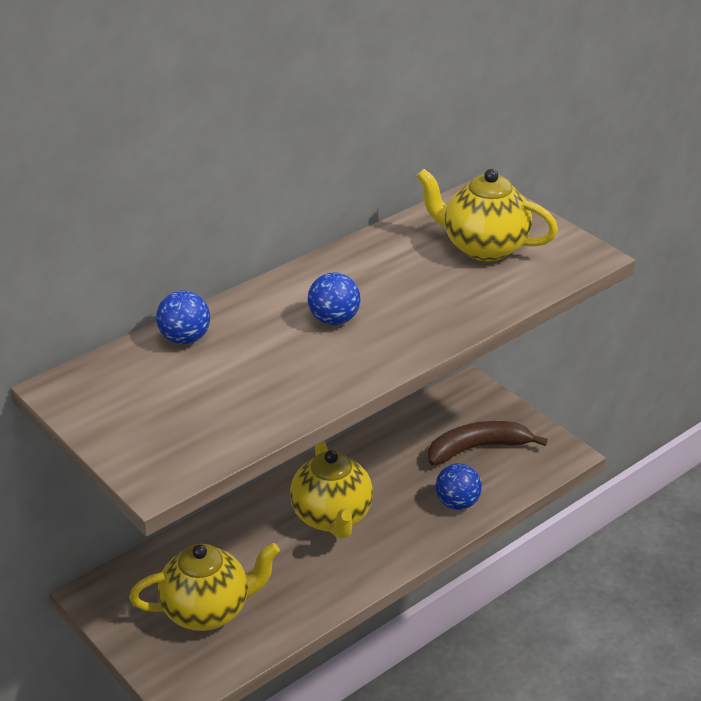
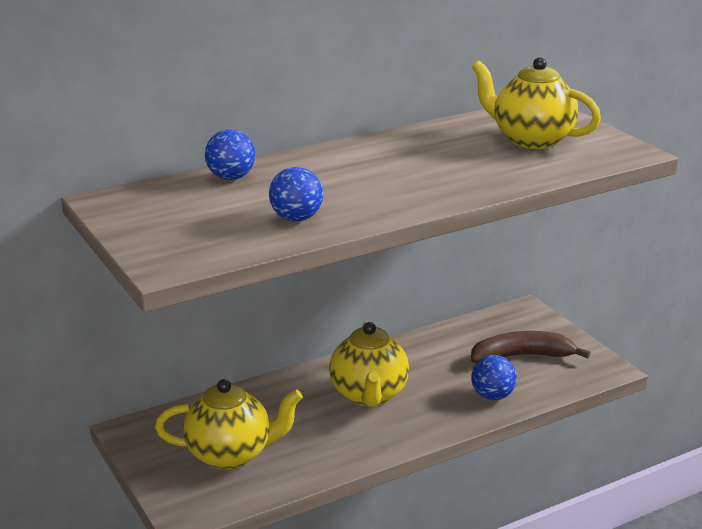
camera: 10 degrees right, 10 degrees down
blue ball [308,272,360,325] -> blue ball moved to [269,167,323,221]

